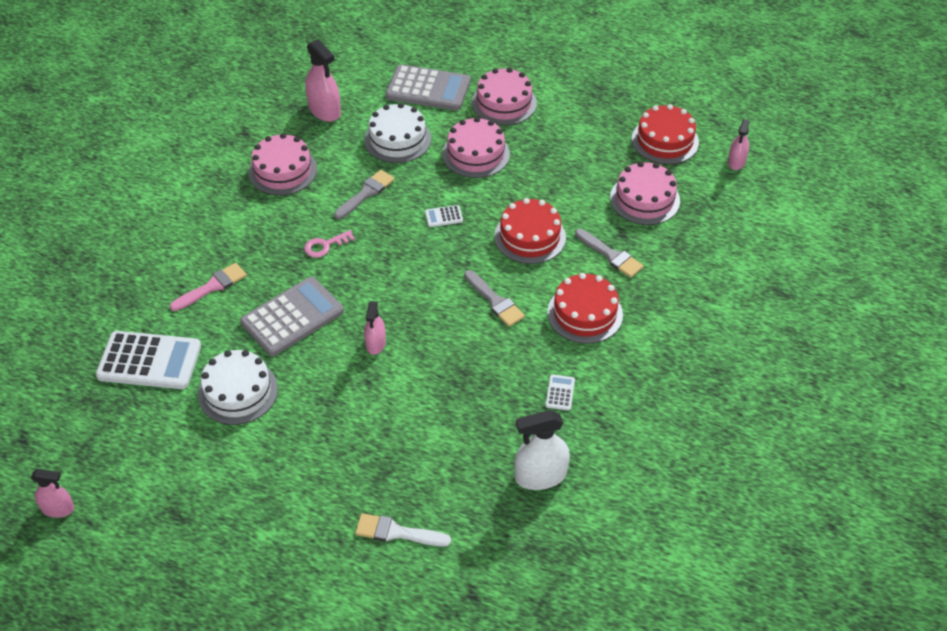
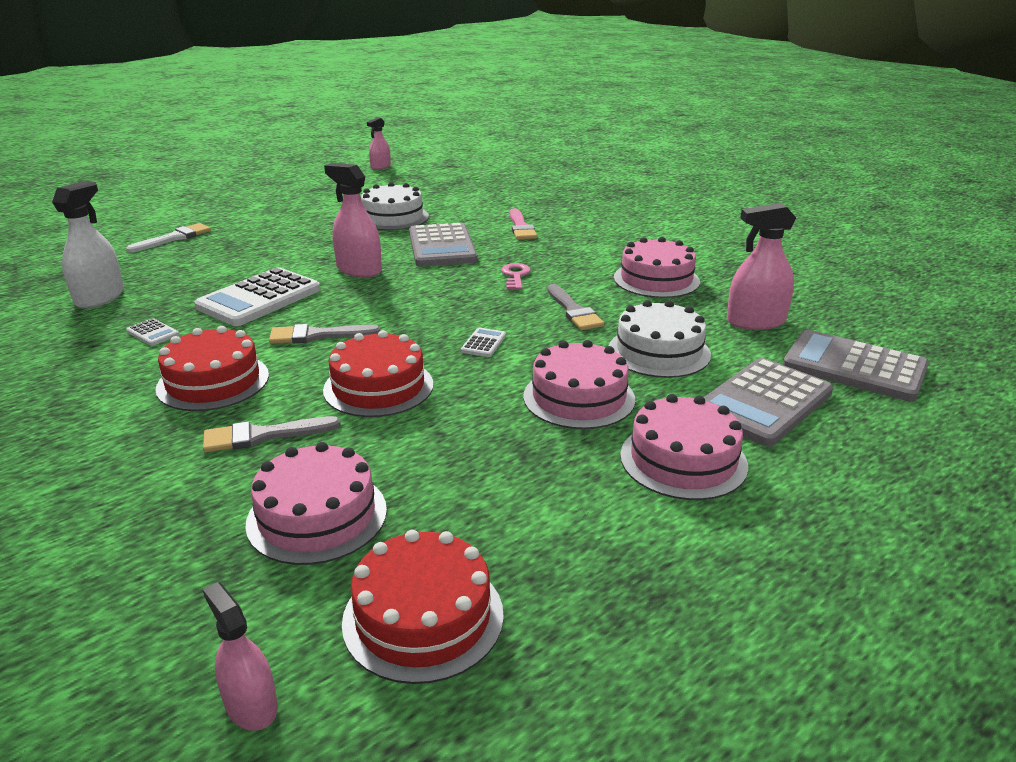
camera: 120 degrees right, 20 degrees down
white calculator [96,331,201,389] -> white calculator moved to [194,267,320,326]
pink spray bottle [364,301,386,355] -> pink spray bottle [324,163,382,278], size x1.61
none -> grey calculator [783,330,929,402]

